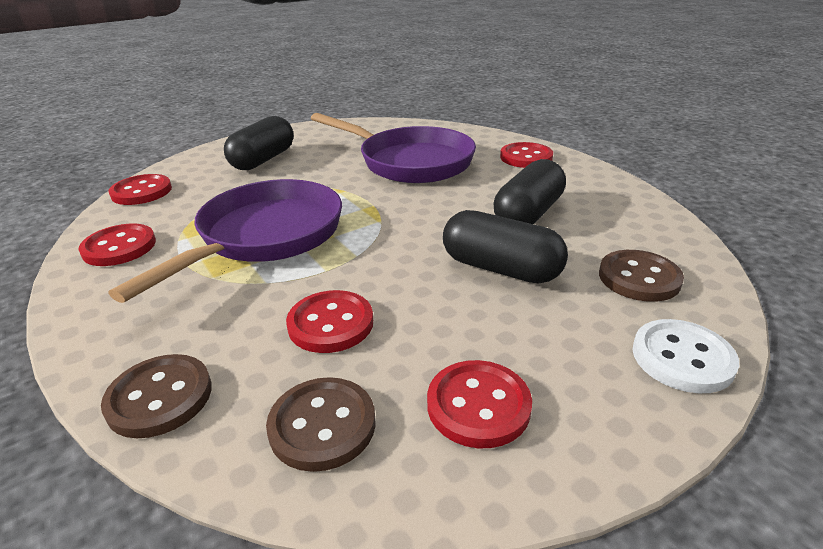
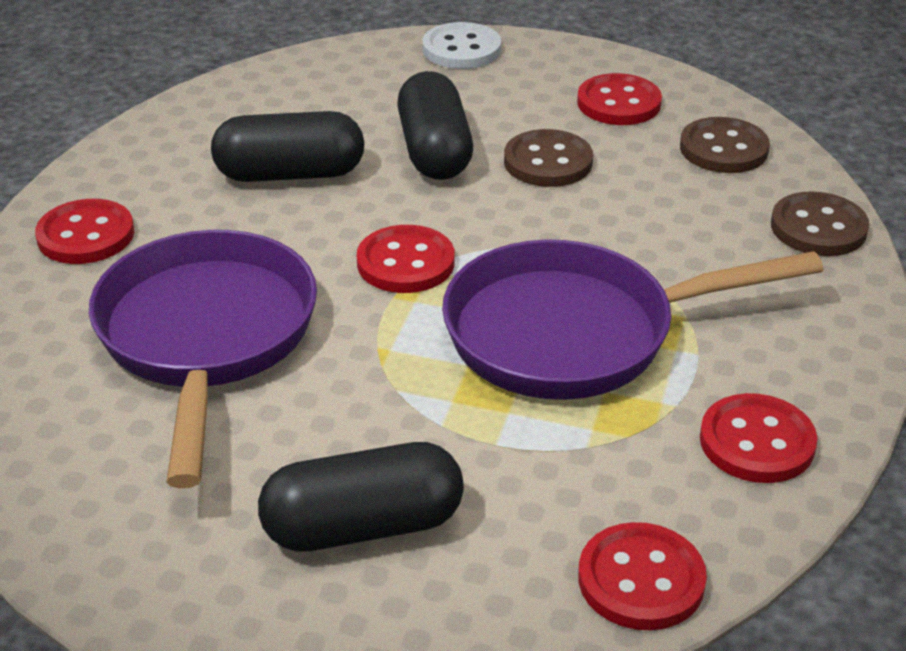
camera: 130 degrees left, 5 degrees up
red button [286,290,373,353] -> red button moved to [357,225,455,293]
brown button [599,250,684,302] -> brown button moved to [504,129,593,187]

